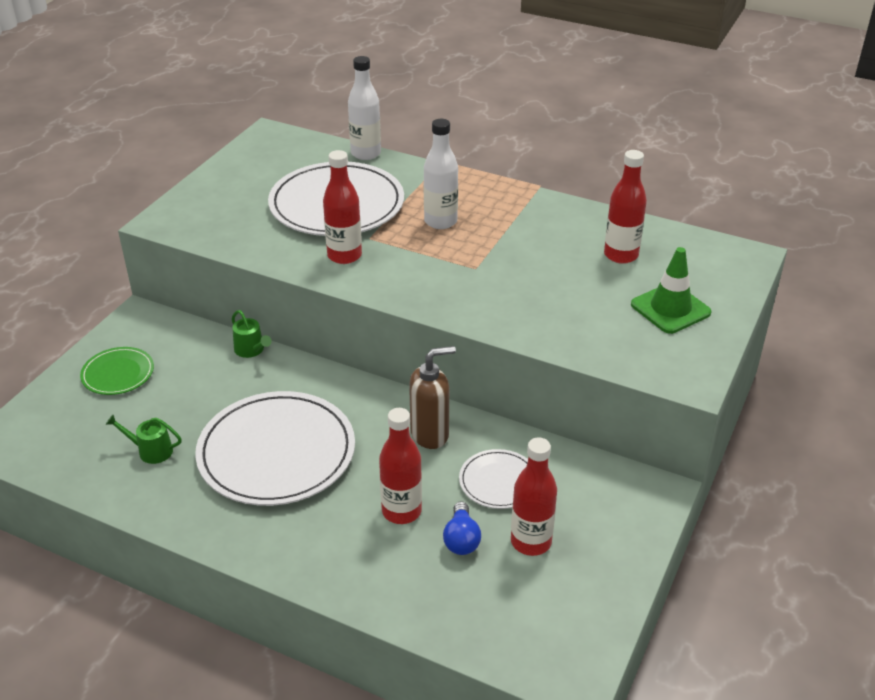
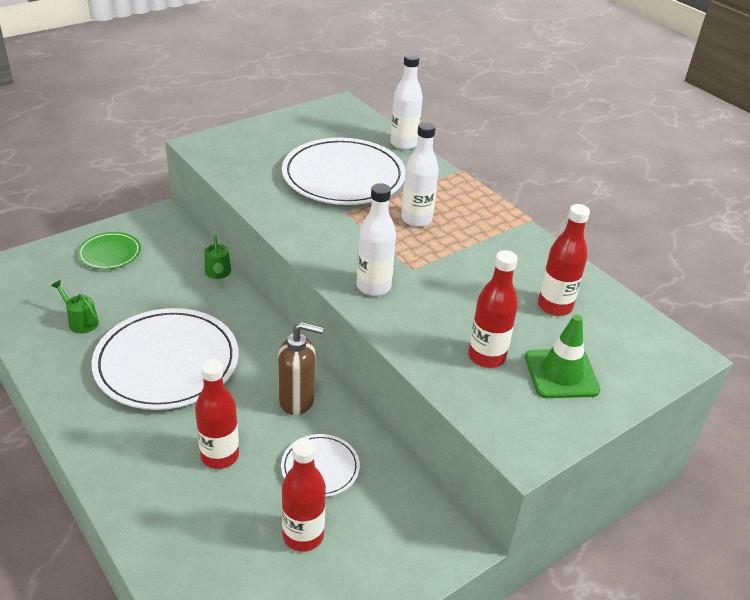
camera: 25 degrees right, 0 degrees up
red bottle [323,150,362,264] -> red bottle moved to [468,250,518,368]
blue light bulb [443,501,481,555] -> none
none -> white bottle [356,183,396,296]

